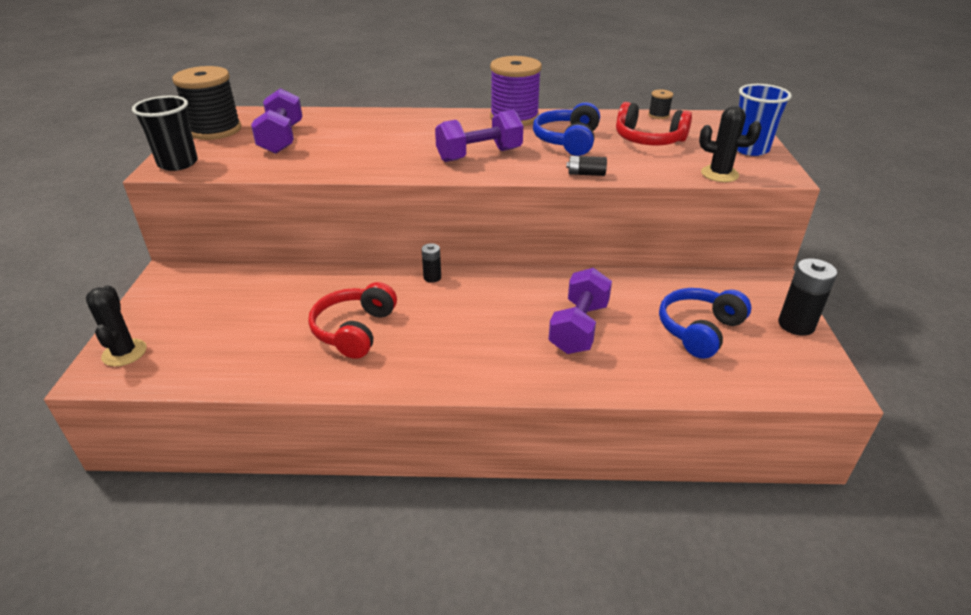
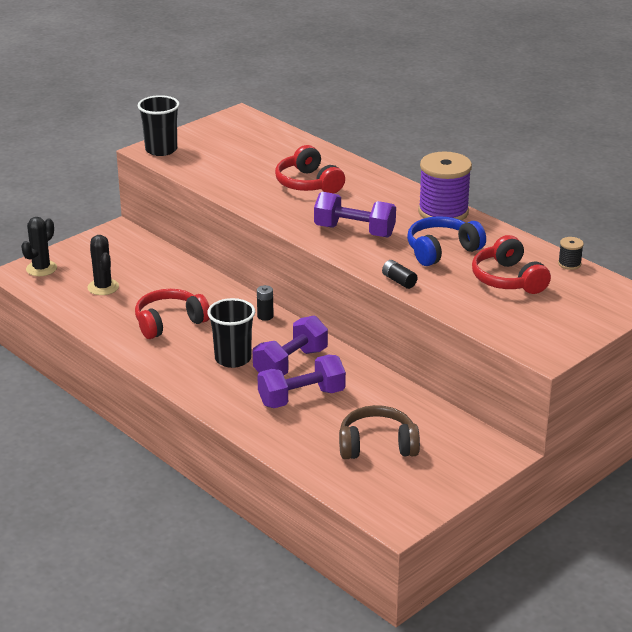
camera: 45 degrees right, 5 degrees down
black spool [172,66,241,140] -> none
purple dumbbell [251,88,302,154] -> purple dumbbell moved to [253,316,328,375]
blue headphones [659,288,751,359] -> brown headphones [339,405,420,459]
black cactus [699,106,761,182] -> black cactus moved to [87,235,119,295]
blue cup [737,84,792,156] -> none
black battery [778,258,837,336] -> none
none -> black cup [207,298,255,368]
none -> red headphones [275,145,345,193]

